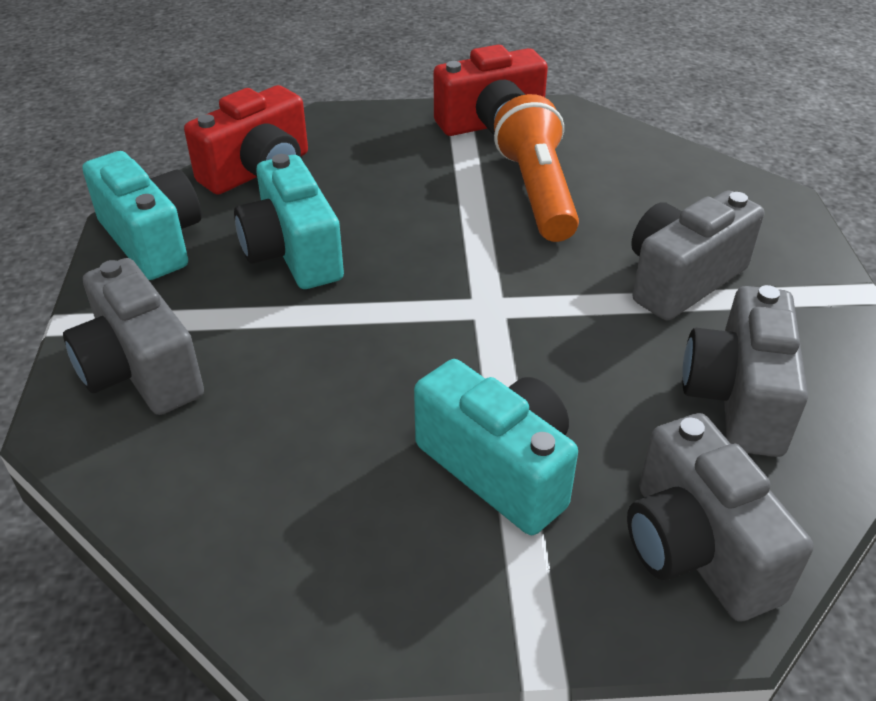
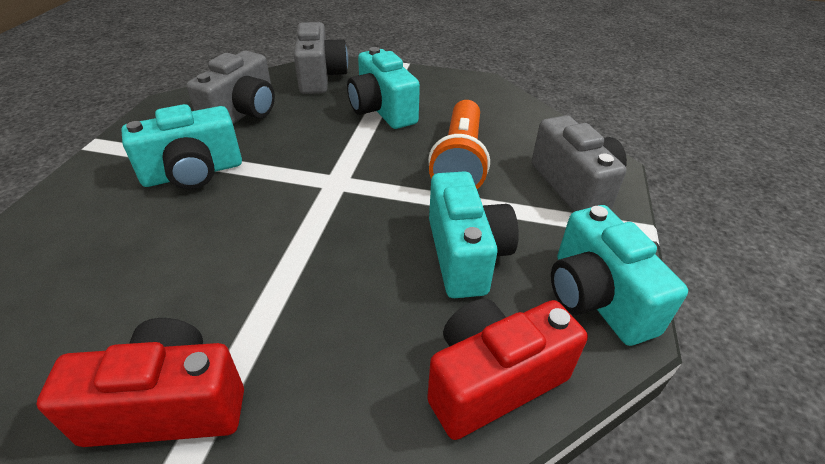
camera: 165 degrees left, 0 degrees up
orange flashlight [494,94,579,242] -> orange flashlight moved to [428,100,490,189]
grey camera [631,190,764,321] -> turquoise camera [121,104,242,189]

